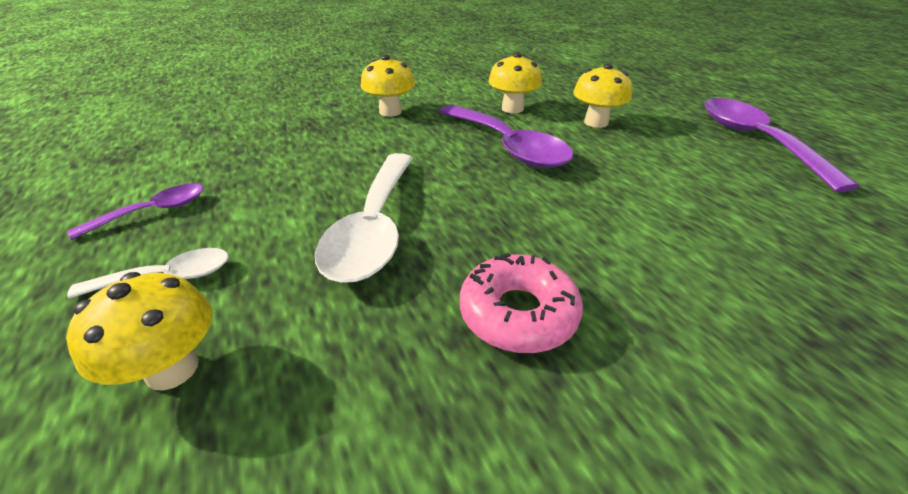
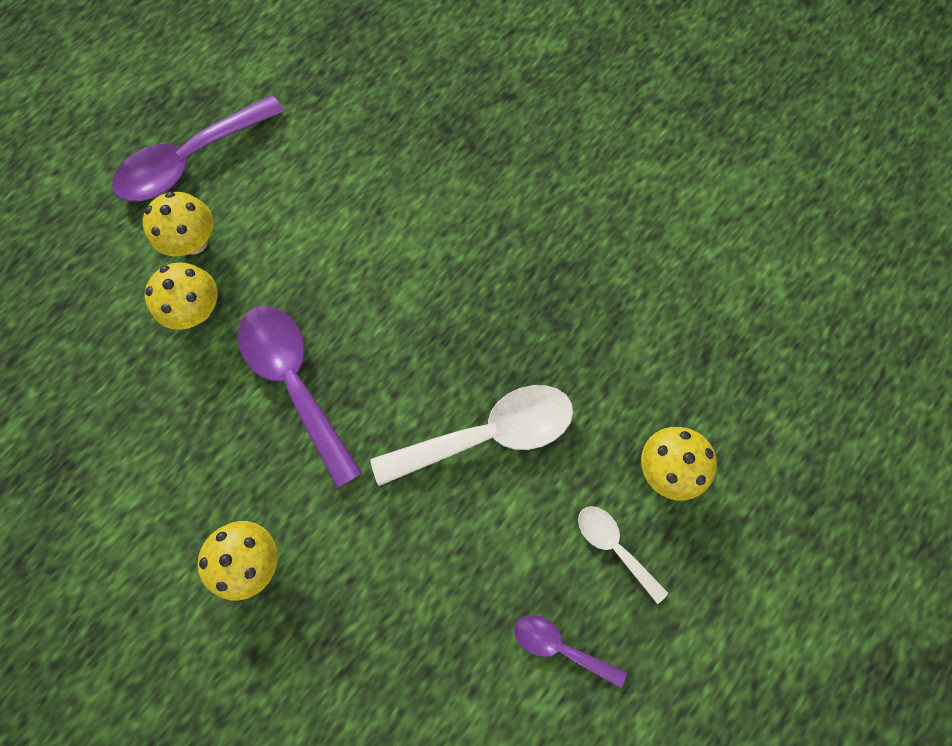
camera: 115 degrees left, 35 degrees up
purple spoon [439,105,573,168] -> purple spoon turned 60 degrees counterclockwise [238,306,362,488]
pink donut [460,253,583,353] -> none
yellow mushroom [489,52,542,113] -> yellow mushroom moved to [143,191,213,256]

